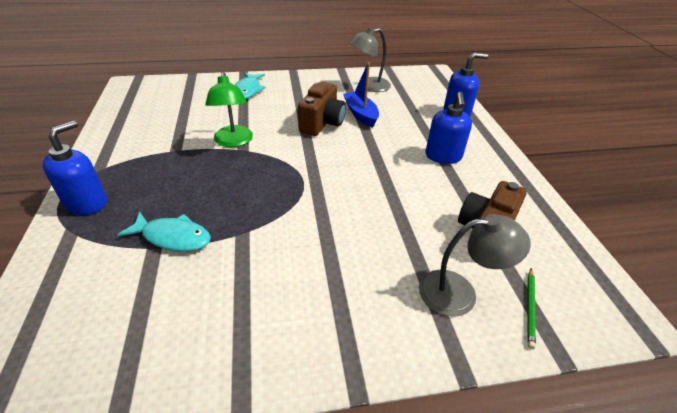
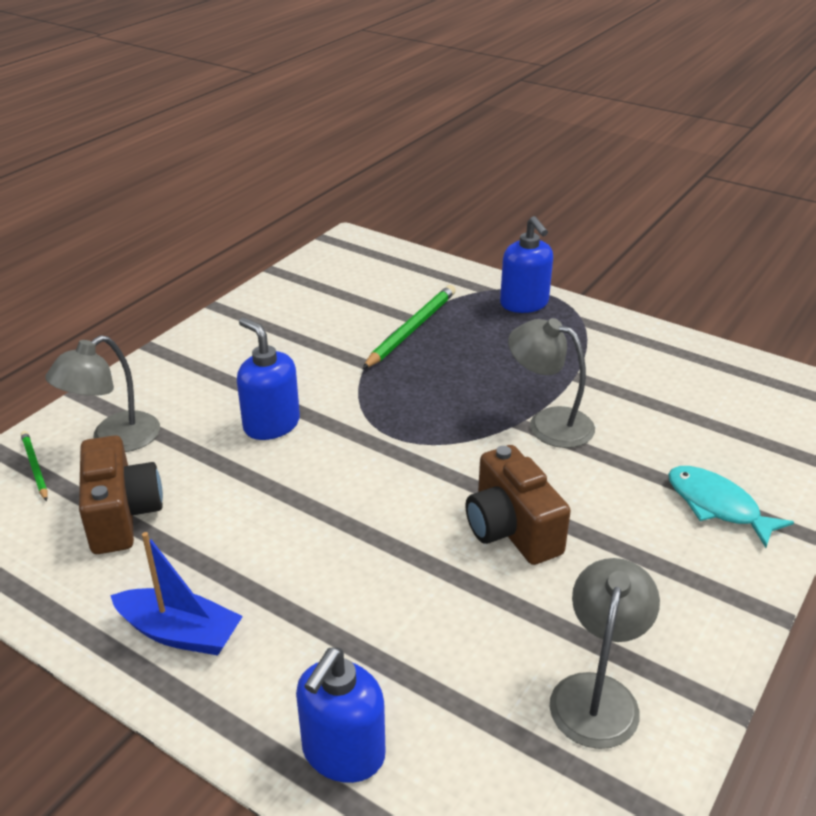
camera: 135 degrees right, 5 degrees down
turquoise fish [118,212,211,252] -> green pencil [362,285,456,369]
green lamp [205,72,253,147] -> grey lamp [508,318,595,448]
blue boat [343,62,379,127] -> blue boat moved to [110,532,243,655]
blue soap dispenser [426,92,472,164] -> blue soap dispenser moved to [237,317,300,440]

